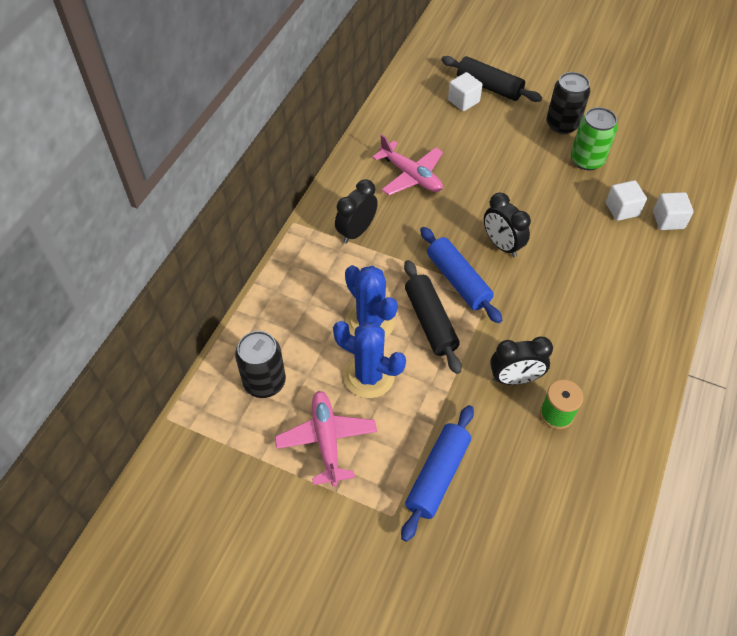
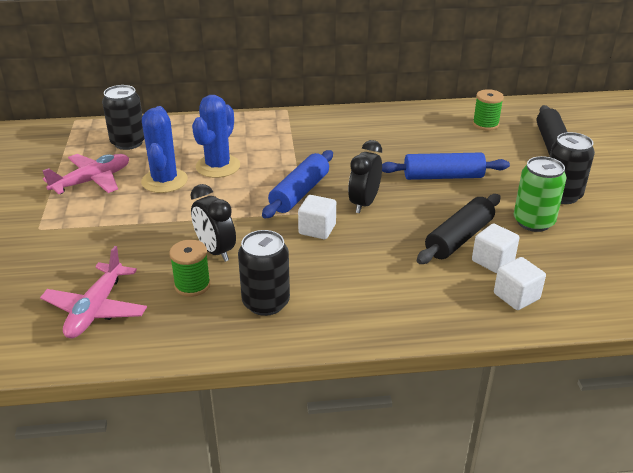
camera: 60 degrees right, 20 degrees down
black clock [335,179,378,244] -> none
pink plane [372,134,443,195] -> pink plane moved to [40,246,147,338]
blue rolling pin [401,405,474,542] -> blue rolling pin moved to [382,152,510,180]
black rolling pin [404,260,462,374] -> black rolling pin moved to [417,194,501,264]
white cube [448,72,482,111] -> white cube moved to [298,195,336,239]
none -> black can [238,230,290,316]
none -> green spool [473,89,504,131]

